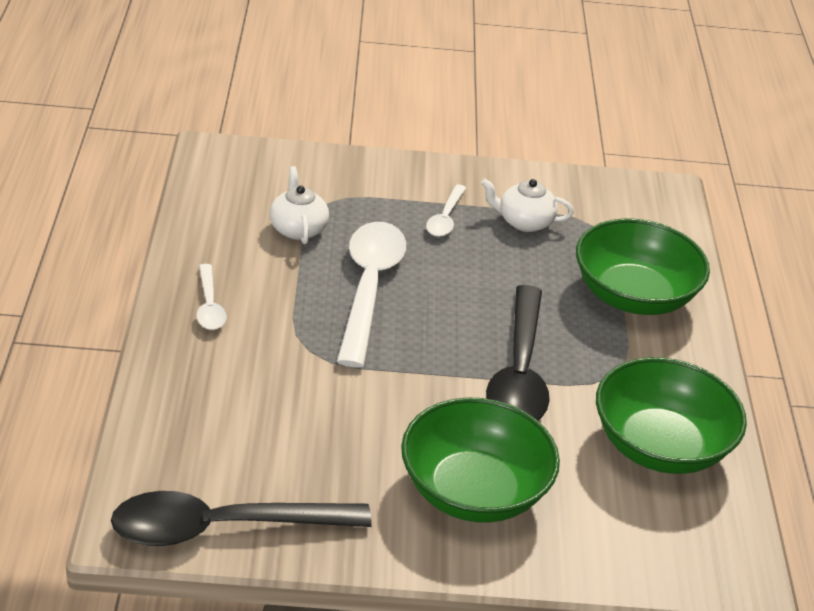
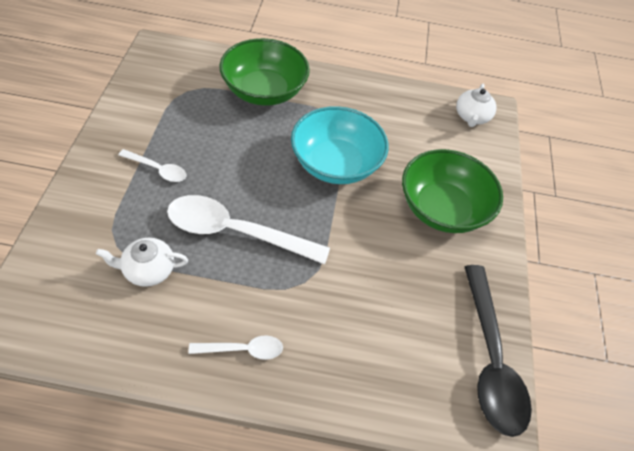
camera: 85 degrees left, 15 degrees up
white teapot [481,179,574,232] -> white teapot moved to [456,84,496,127]
black spoon [486,285,550,420] -> turquoise bowl [291,106,389,184]
green bowl [596,357,747,474] -> none

